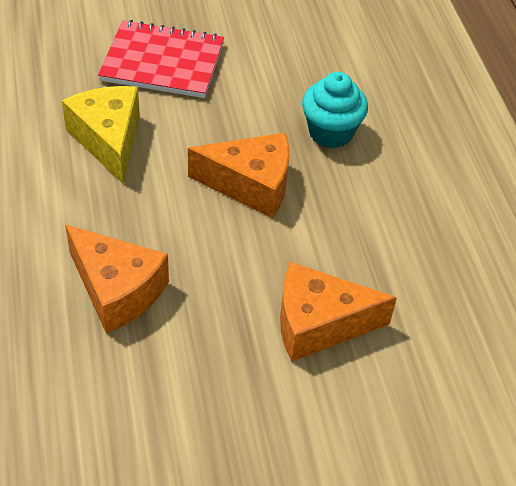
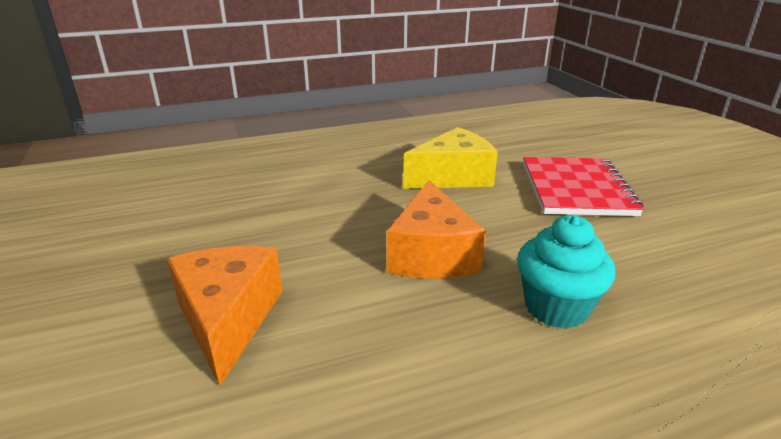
camera: 85 degrees right, 20 degrees down
orange cheese [65,225,169,333] -> none

